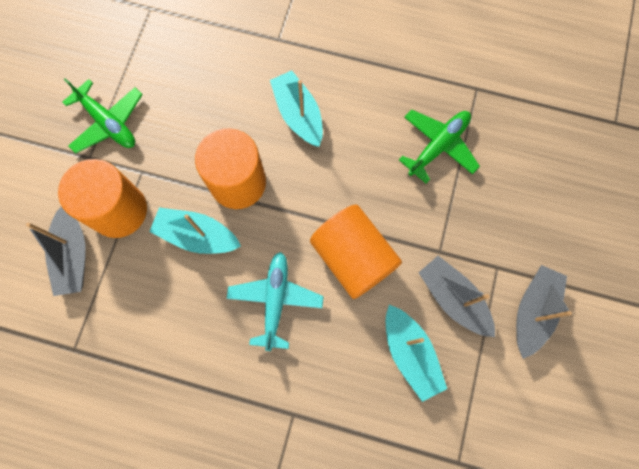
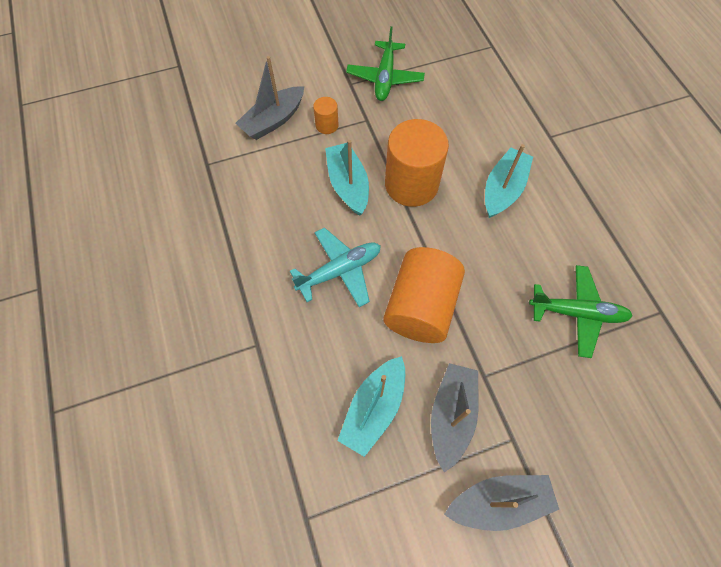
camera: 55 degrees right, 10 degrees down
orange cylinder [58,159,147,238] -> orange cylinder [313,97,338,134], size x0.45

